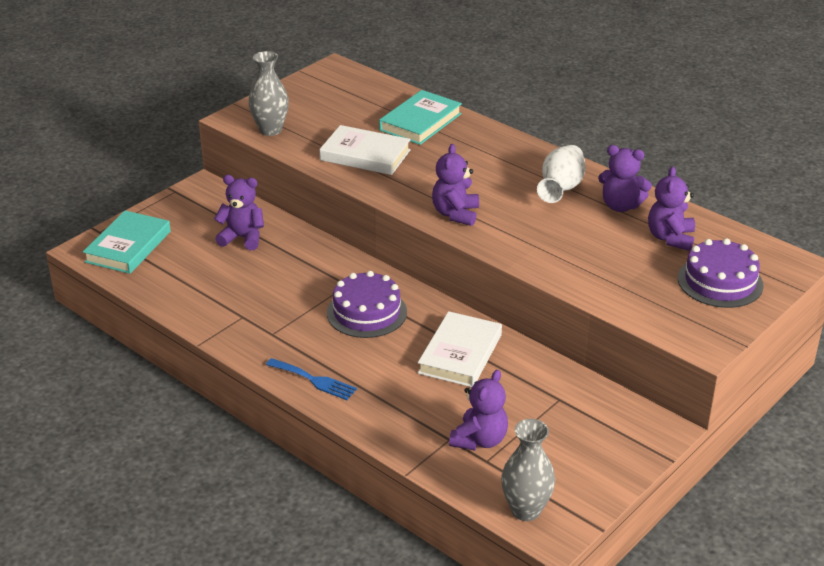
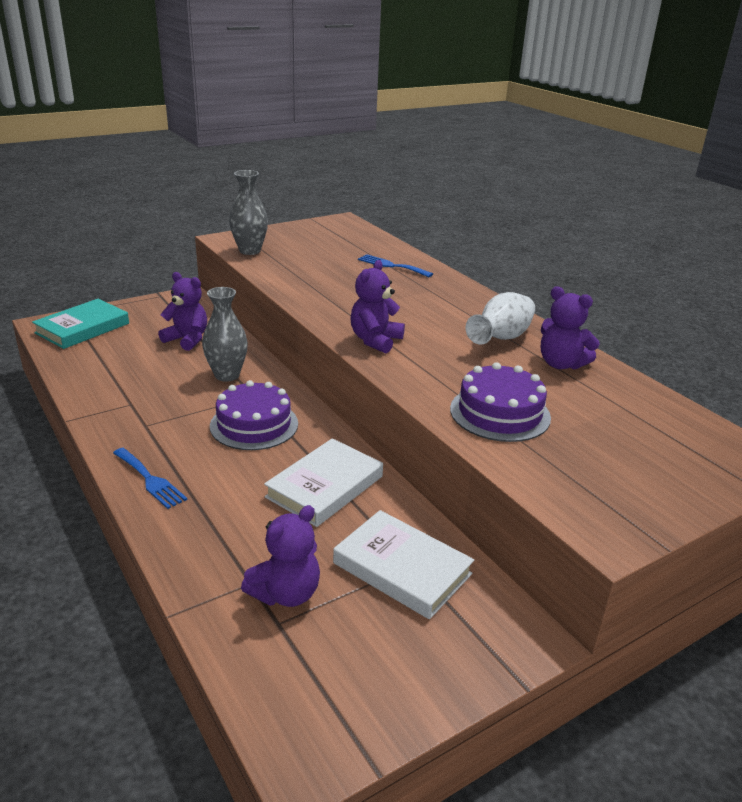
camera: 15 degrees right, 5 degrees down
white book [320,125,411,175] -> white book moved to [333,510,474,619]
turquoise book [379,90,462,145] -> blue fork [358,254,433,277]
grey vase [501,419,555,521] -> grey vase moved to [202,287,248,382]
purple teddy bear [648,166,695,251] -> none
purple cake [678,238,764,308] -> purple cake moved to [450,362,551,442]

